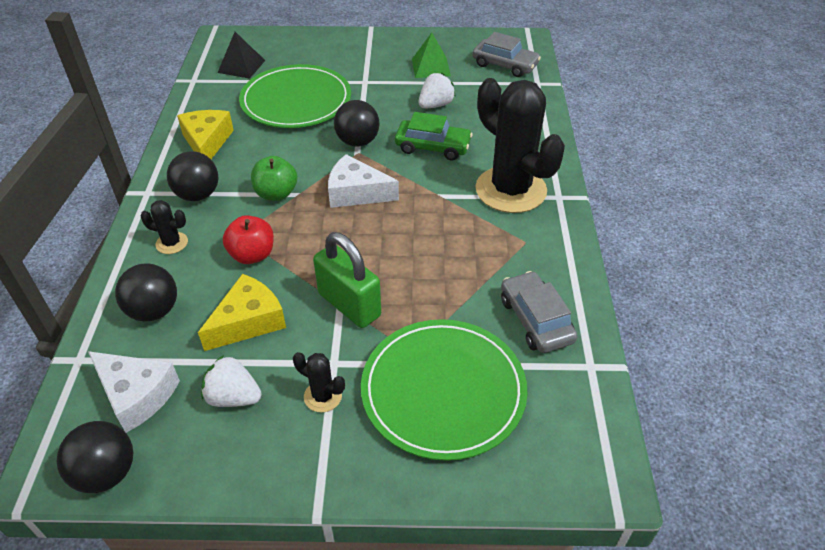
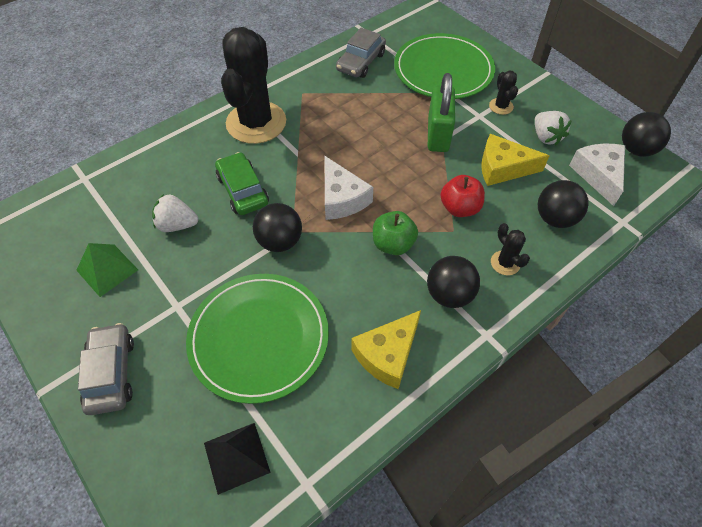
camera: 130 degrees left, 10 degrees up
grey car [473,32,541,77] -> grey car moved to [78,323,134,415]

